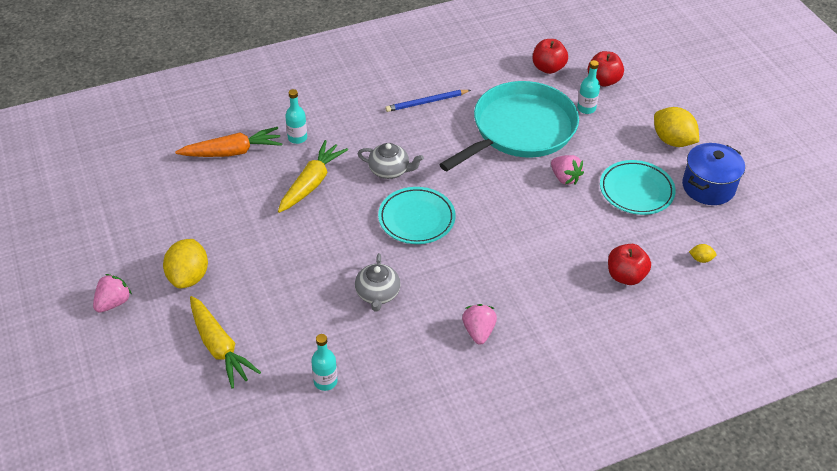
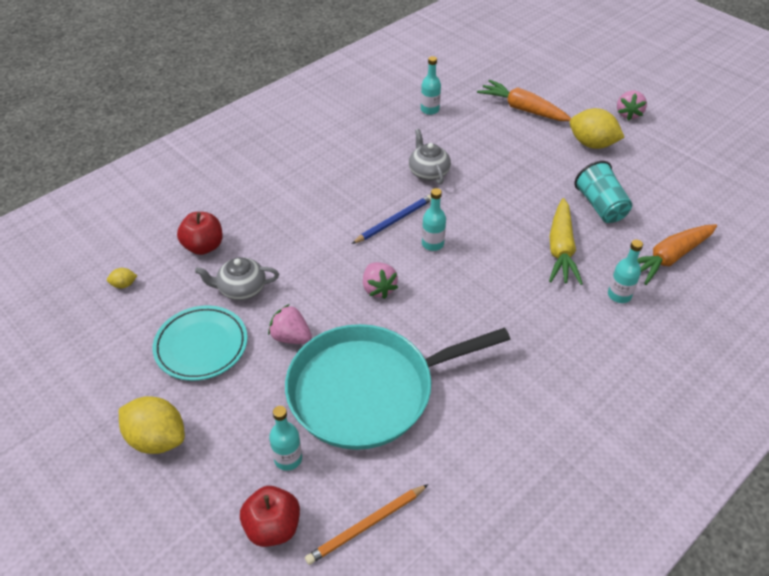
camera: 160 degrees right, 0 degrees up
yellow lemon [163,239,208,288] -> yellow lemon turned 45 degrees counterclockwise [570,108,625,149]
yellow carrot [190,296,261,388] -> orange carrot [477,79,571,121]
grey teapot [358,143,424,179] -> grey teapot moved to [195,257,279,300]
turquoise plate [378,187,456,244] -> turquoise bottle [422,188,446,251]
blue pencil [385,90,471,112] -> blue pencil moved to [352,194,431,244]
turquoise pan [439,81,579,171] -> turquoise pan turned 45 degrees clockwise [285,324,510,450]
pink strawberry [462,304,497,345] -> pink strawberry moved to [363,262,398,299]
red apple [533,39,568,74] -> orange pencil [305,484,428,565]
blue pot [682,143,745,205] -> none
none -> turquoise cup [574,161,632,223]

